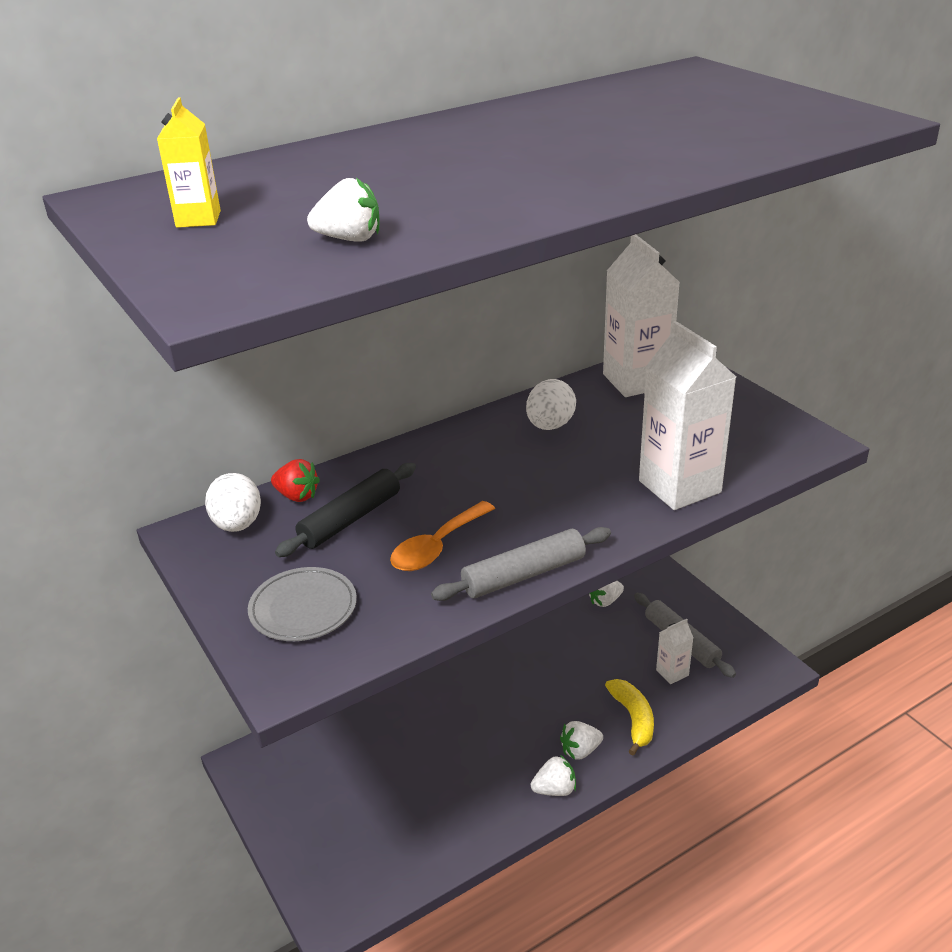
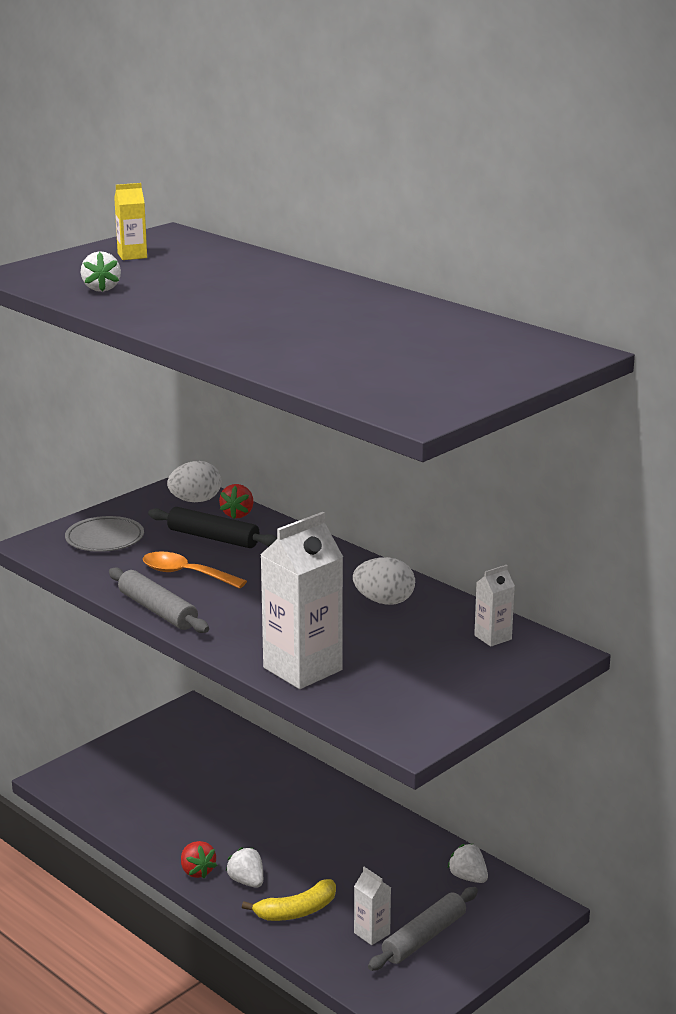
camera: 75 degrees right, 10 degrees down
white strawberry [531,755,576,796] -> red strawberry [181,841,217,878]
white carton [603,234,680,397] -> white carton [474,565,515,647], size x0.49

